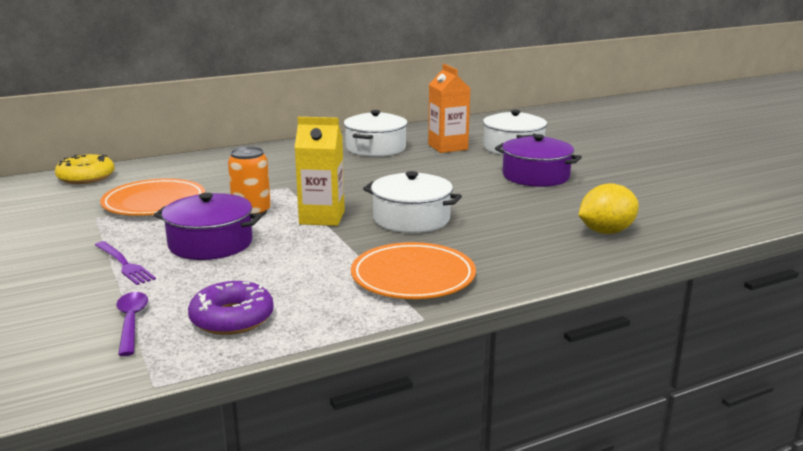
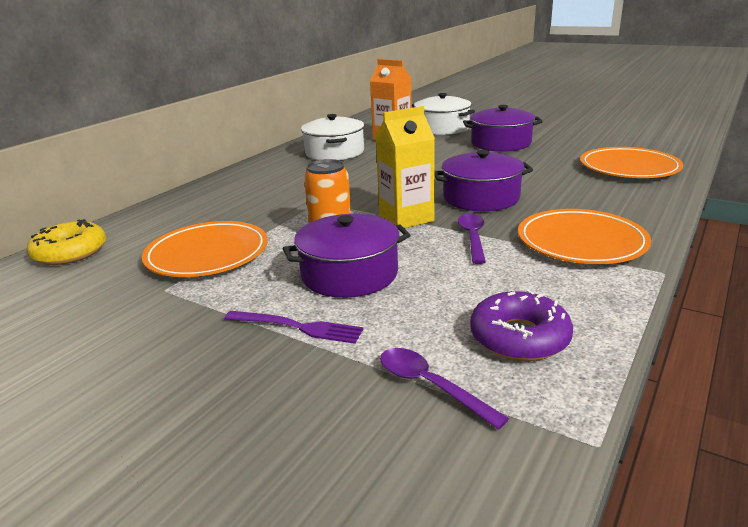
camera: 30 degrees left, 5 degrees up
white pot [363,171,462,233] -> purple pot [434,150,533,211]
yellow lemon [579,183,639,234] -> orange plate [580,147,683,178]
none -> purple spoon [458,214,486,264]

